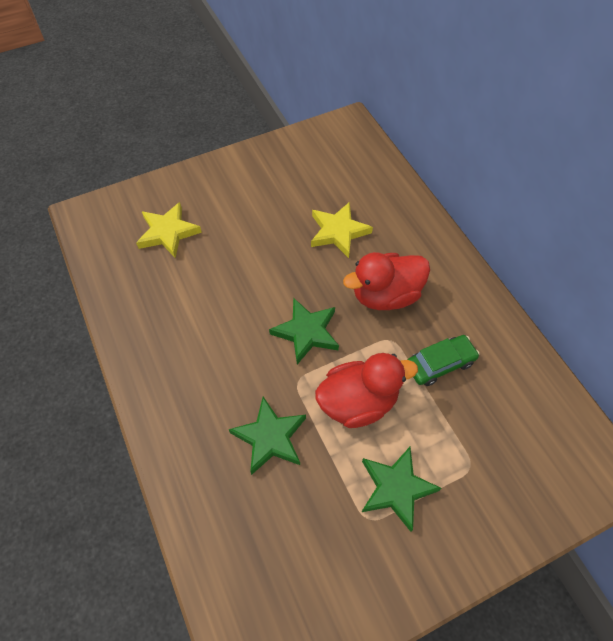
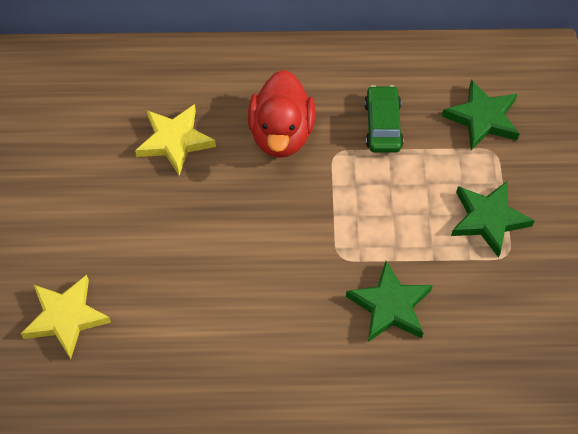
camera: 65 degrees left, 0 degrees up
green star [269,298,339,365] -> green star moved to [442,80,519,150]
red duck [315,353,418,428] -> none

